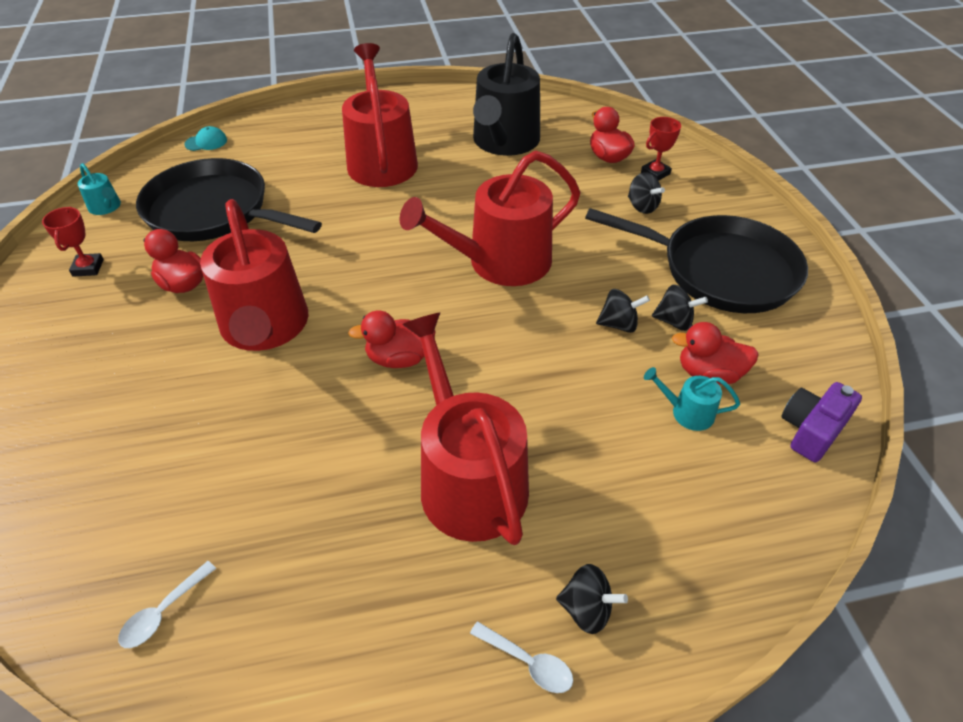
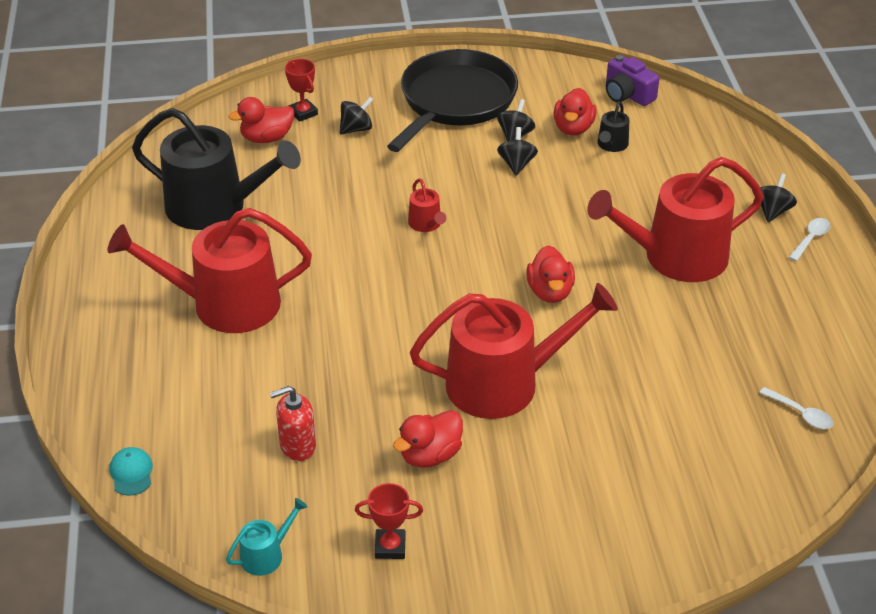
camera: 85 degrees left, 5 degrees down
black pan [136,158,322,241] -> red soap dispenser [270,386,316,461]
red watering can [400,151,580,286] -> red watering can [408,178,446,232], size x0.42
turquoise watering can [644,367,740,431] -> black watering can [598,101,629,152]

